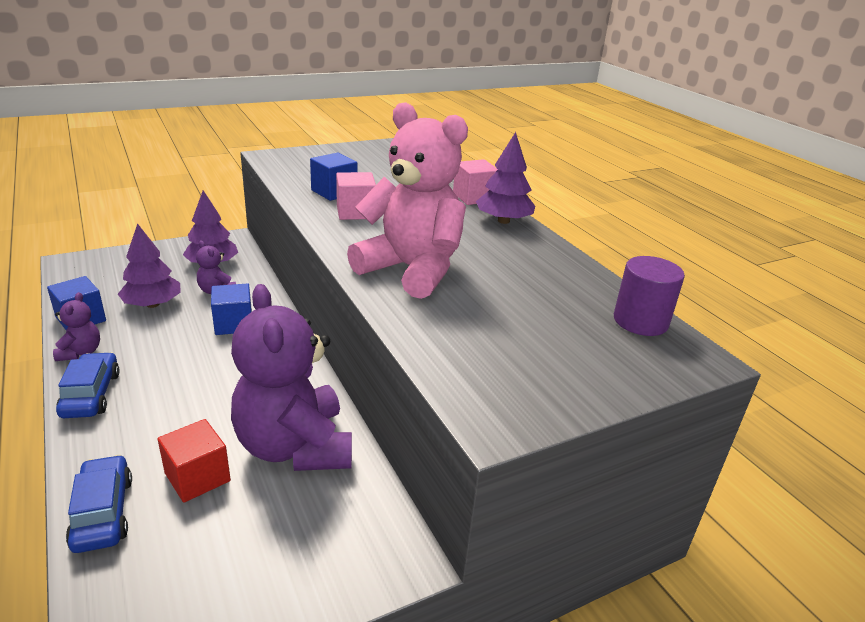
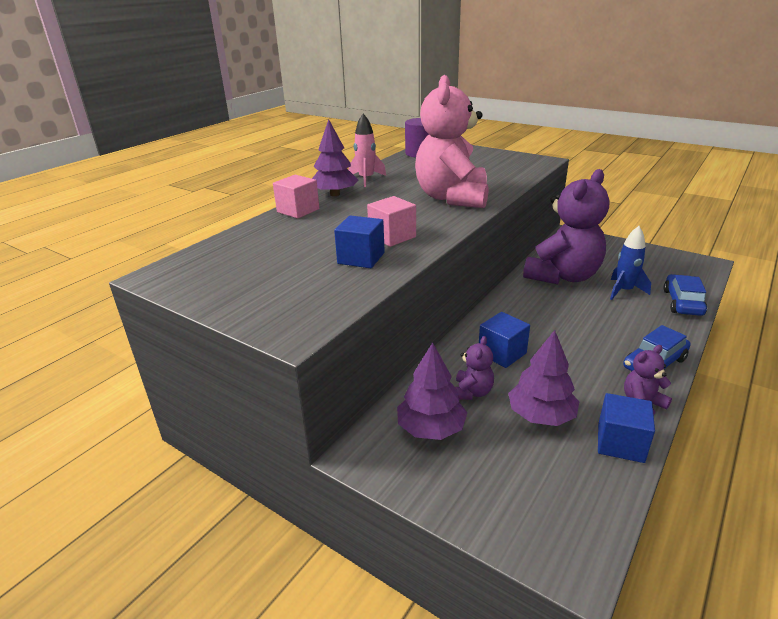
camera: 115 degrees left, 0 degrees up
blue car [66,455,132,553] -> blue car turned 150 degrees clockwise [663,274,707,316]
red cube [158,419,231,503] -> blue rocket [610,226,651,300]
none -> pink rocket [349,114,386,187]

